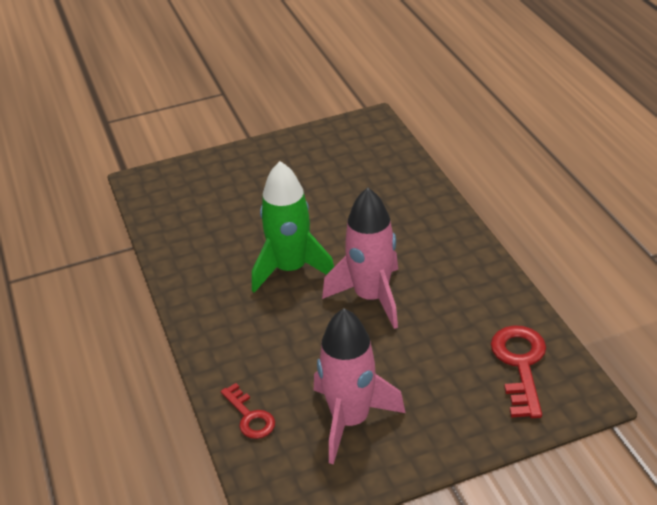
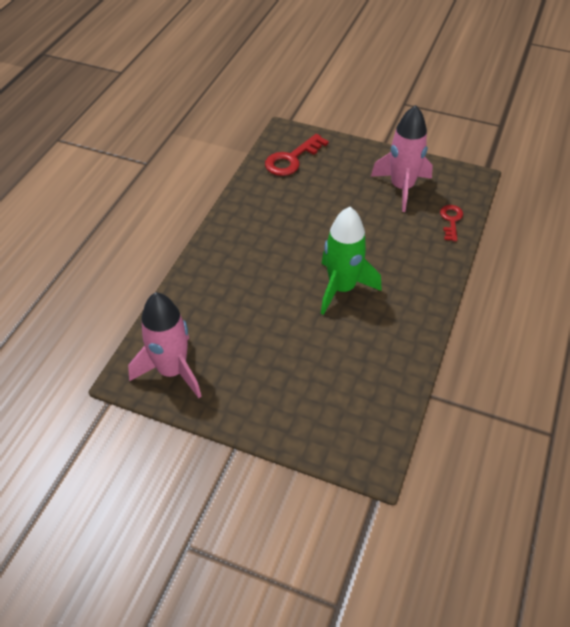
camera: 140 degrees left, 10 degrees up
pink rocket [322,188,398,329] -> pink rocket moved to [128,292,201,398]

